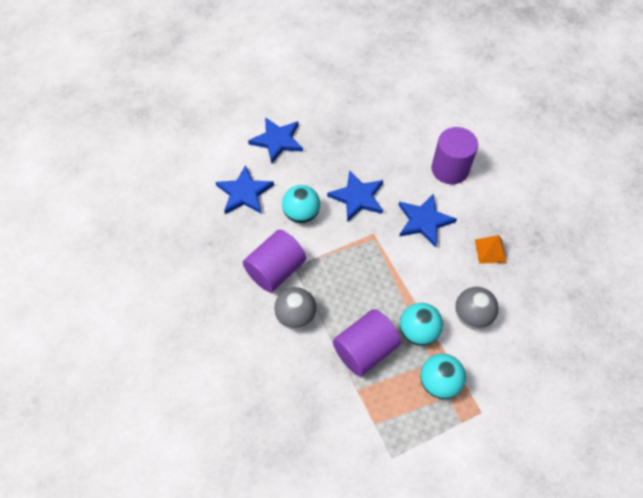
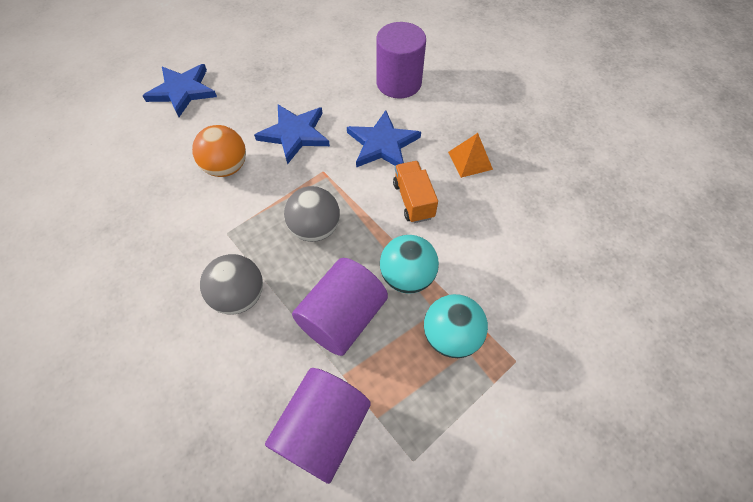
camera: 15 degrees left, 0 degrees up
blue star [215,165,274,214] -> none
purple cylinder [243,230,306,292] -> purple cylinder moved to [265,368,371,484]
turquoise ball [282,185,320,223] -> orange ball [192,125,246,177]
grey ball [455,287,499,329] -> grey ball moved to [284,186,340,242]
none -> orange truck [393,161,438,223]

